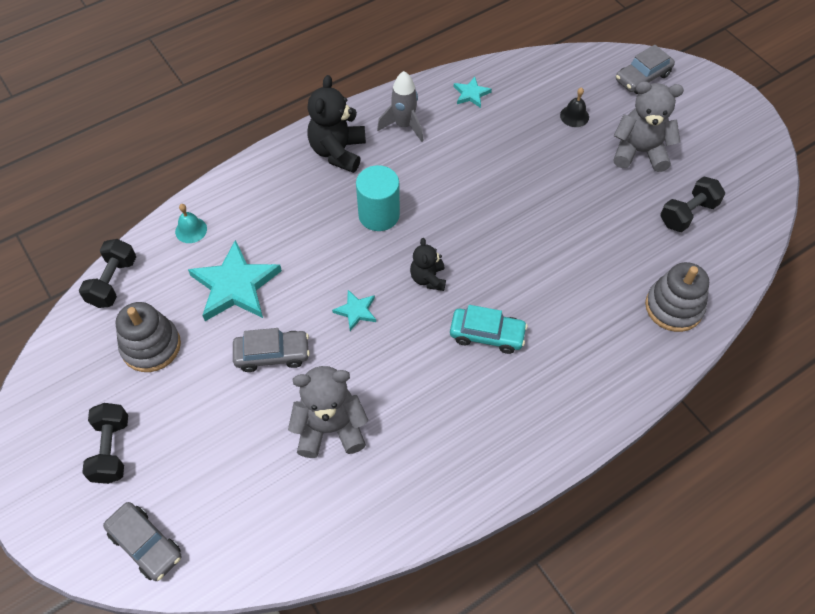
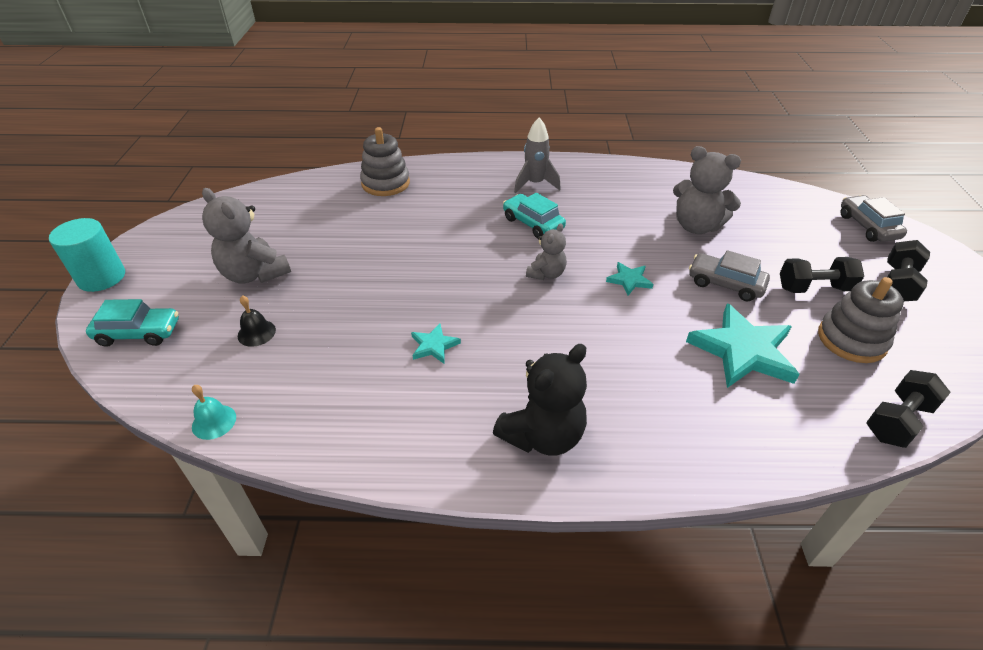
camera: 145 degrees left, 15 degrees down
turquoise bell [175,204,207,243] -> turquoise bell moved to [192,385,236,440]
turquoise cylinder [356,165,400,231] -> turquoise cylinder moved to [49,218,125,292]
grey rocket [377,71,424,142] -> grey rocket moved to [514,117,561,193]
black teddy bear [410,238,446,291] -> grey teddy bear [526,223,566,280]
turquoise star [454,77,492,108] -> turquoise star moved to [411,323,461,363]
grey car [616,45,675,94] -> turquoise car [86,299,179,347]
black dumbbell [660,176,725,232] -> black dumbbell moved to [780,257,864,293]

